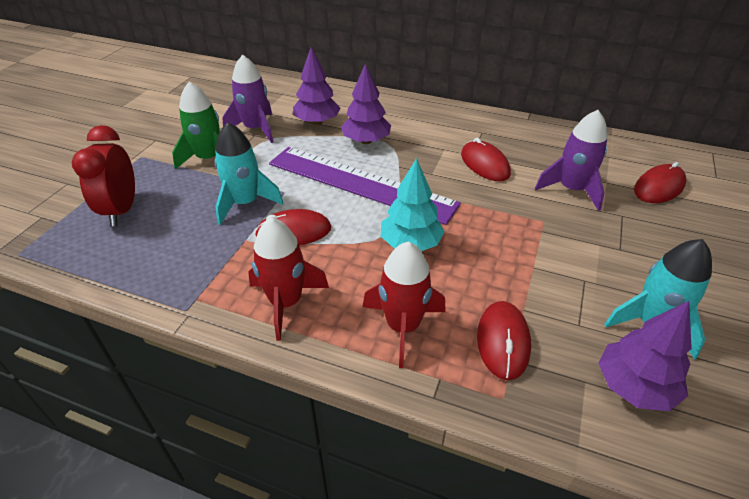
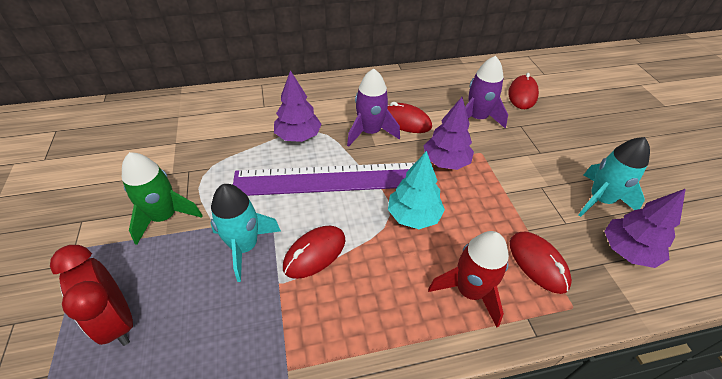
camera: 35 degrees left, 5 degrees up
purple rocket [223,55,273,143] -> purple rocket moved to [347,68,400,147]
red rocket [248,218,329,341] -> none
purple tree [293,47,341,125] -> purple tree moved to [424,97,474,170]

